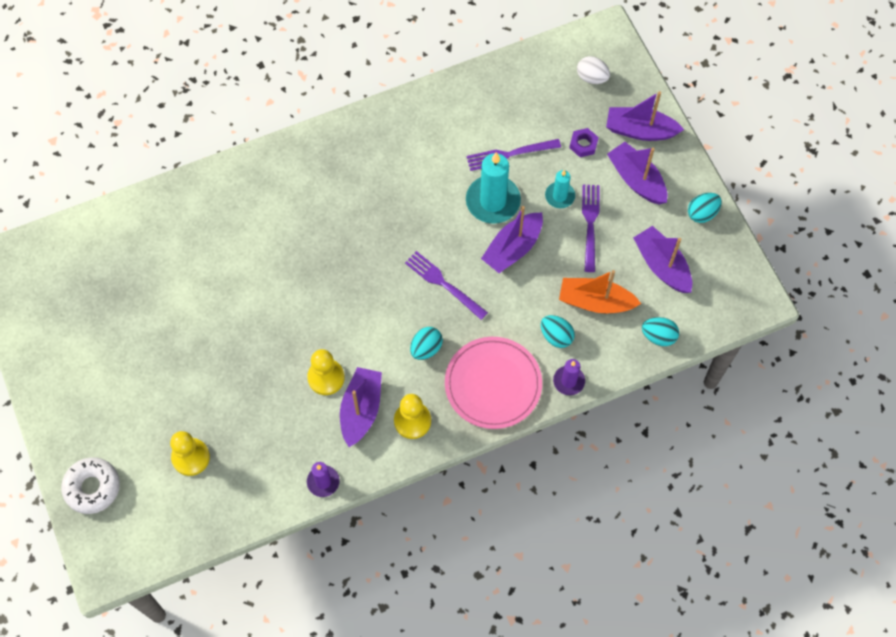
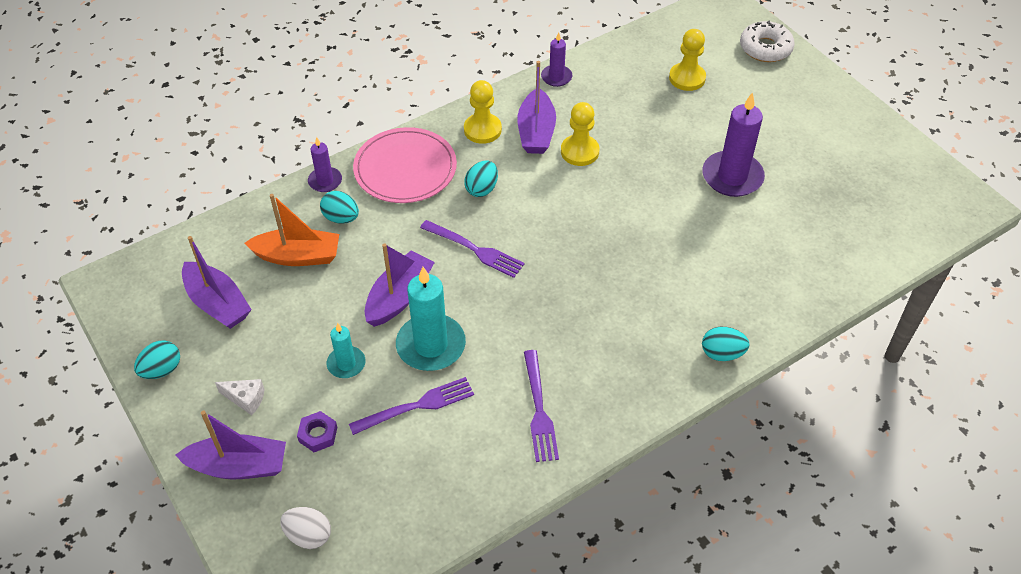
camera: 170 degrees right, 15 degrees down
purple fork [582,184,600,272] -> purple fork moved to [524,350,559,462]
purple boat [607,142,667,204] -> white cheese [215,379,265,415]
turquoise egg [642,317,679,346] -> turquoise egg moved to [702,327,750,361]
none -> purple candle [702,92,765,197]

